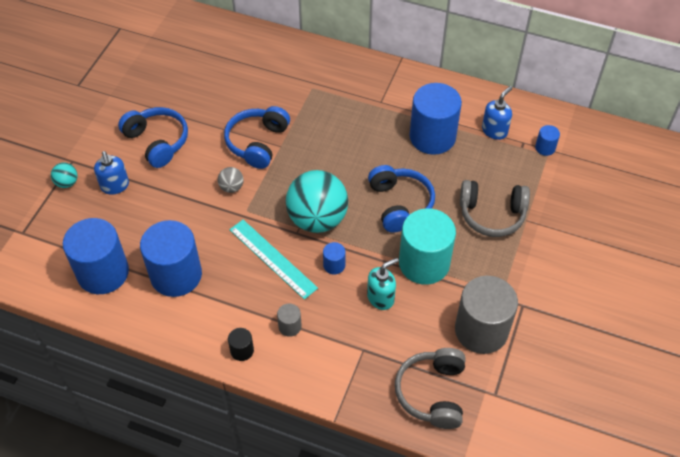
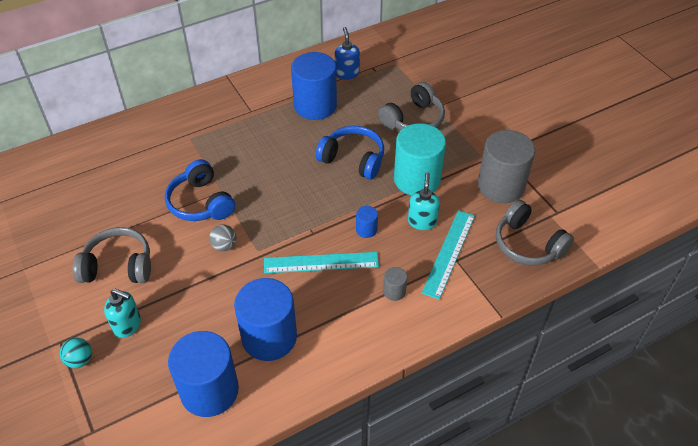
camera: 50 degrees left, 5 degrees down
blue soap dispenser [94,151,129,195] -> turquoise soap dispenser [104,289,141,338]
blue headphones [118,107,188,168] -> grey headphones [72,227,151,283]
black cylinder [228,328,254,361] -> none
turquoise ball [286,170,348,233] -> none
blue cylinder [535,125,560,156] -> none
none -> turquoise ruler [422,210,475,300]

